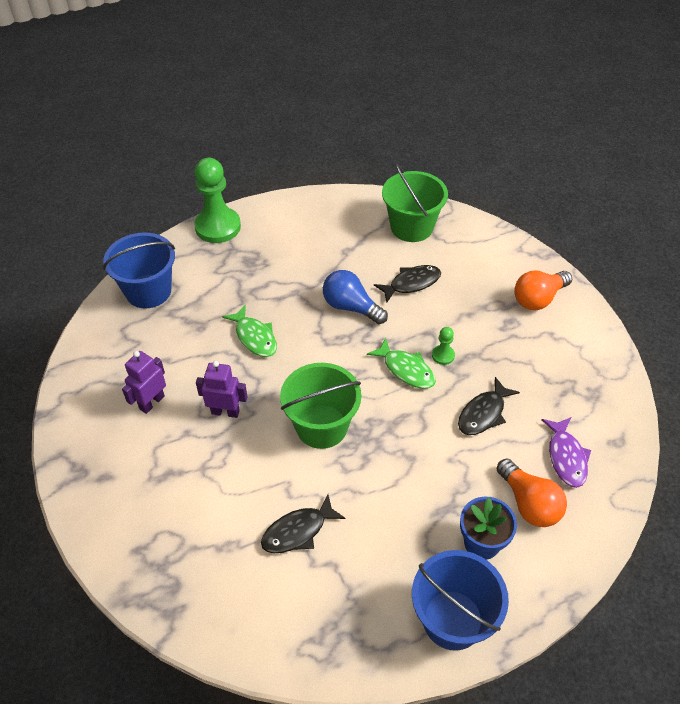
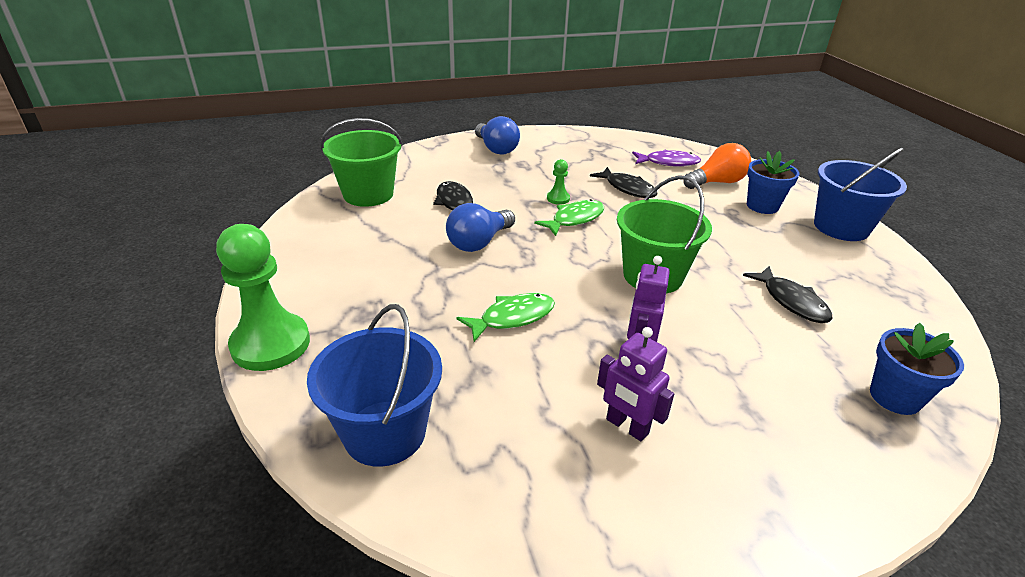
camera: 85 degrees left, 15 degrees down
orange light bulb [514,271,572,310] -> blue light bulb [475,116,520,155]
none -> blue flower pot [870,323,964,415]

